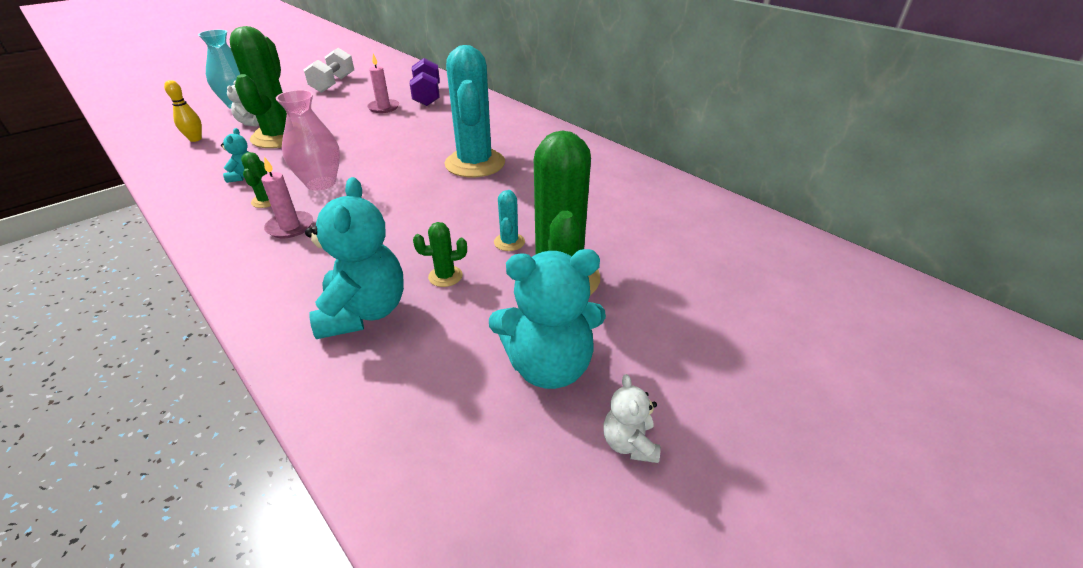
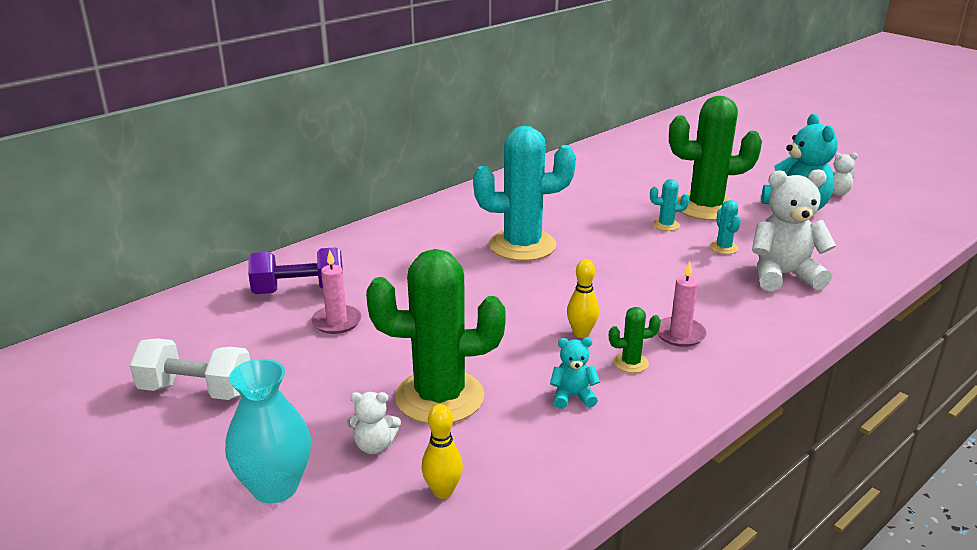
camera: 90 degrees left, 10 degrees down
pink vase [276,90,340,191] -> yellow bowling pin [567,259,599,338]
turquoise teddy bear [305,177,404,339] -> white teddy bear [752,169,836,291]
green cactus [413,222,467,287] -> turquoise cactus [710,200,741,254]

